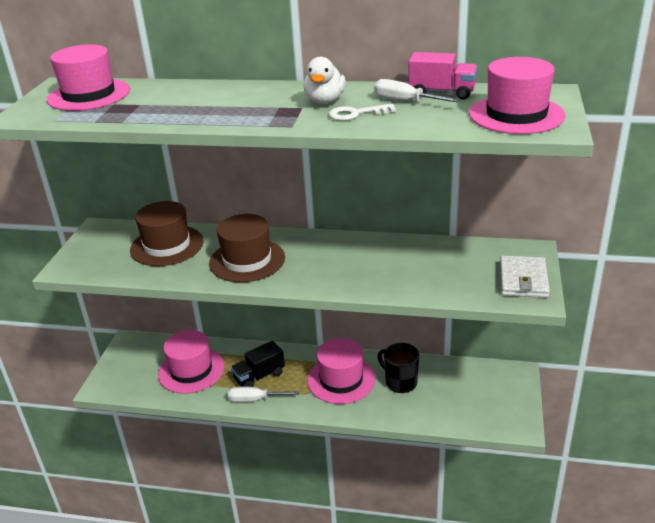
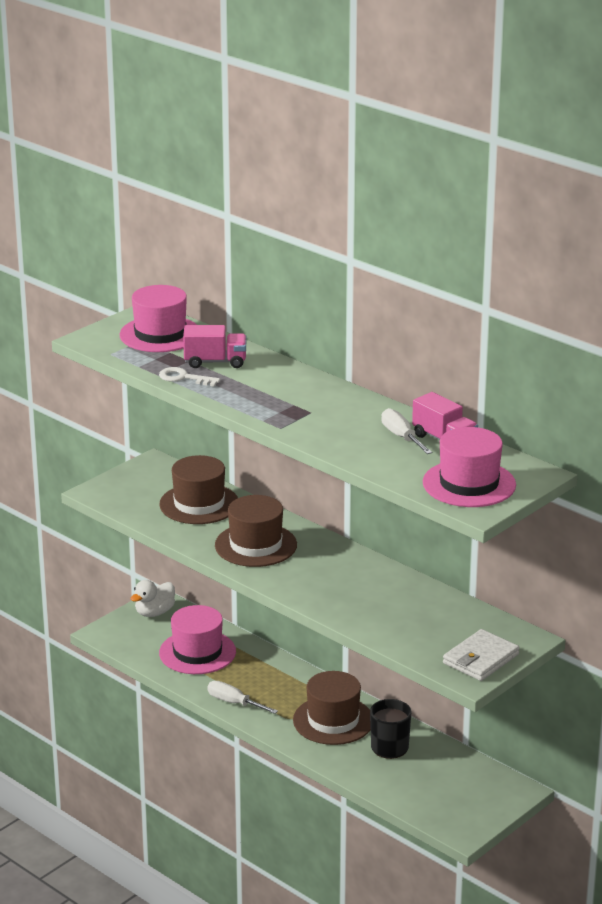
camera: 30 degrees right, 5 degrees down
black truck [231,340,285,387] -> none
white duck [304,57,346,104] -> white duck moved to [131,580,175,617]
pink hat [307,338,376,404] -> brown hat [293,671,371,745]
white key [329,104,396,121] -> white key moved to [159,367,220,387]
none -> pink truck [183,325,247,368]

